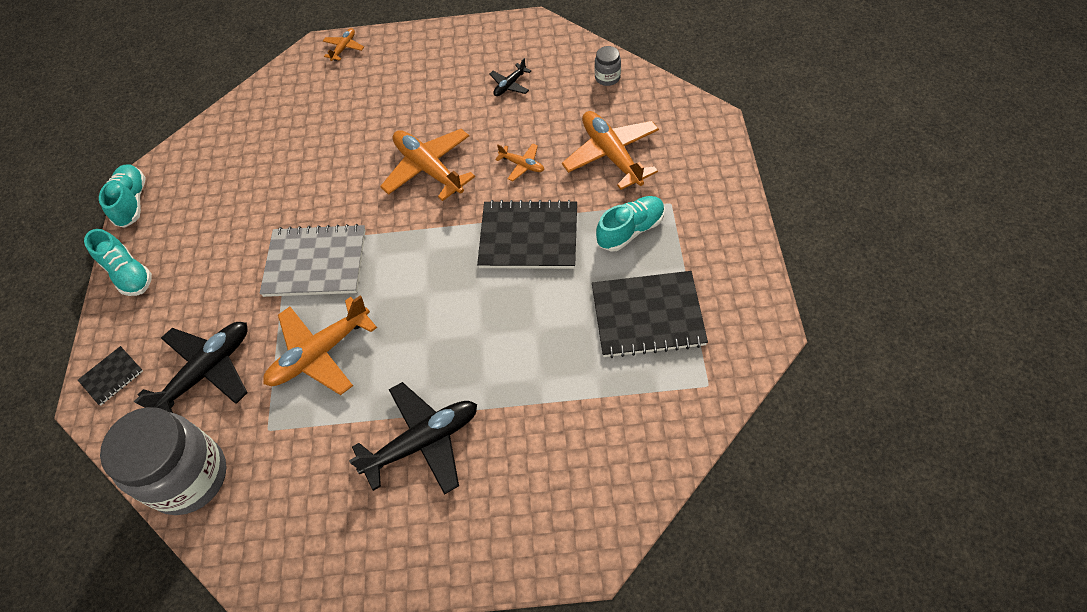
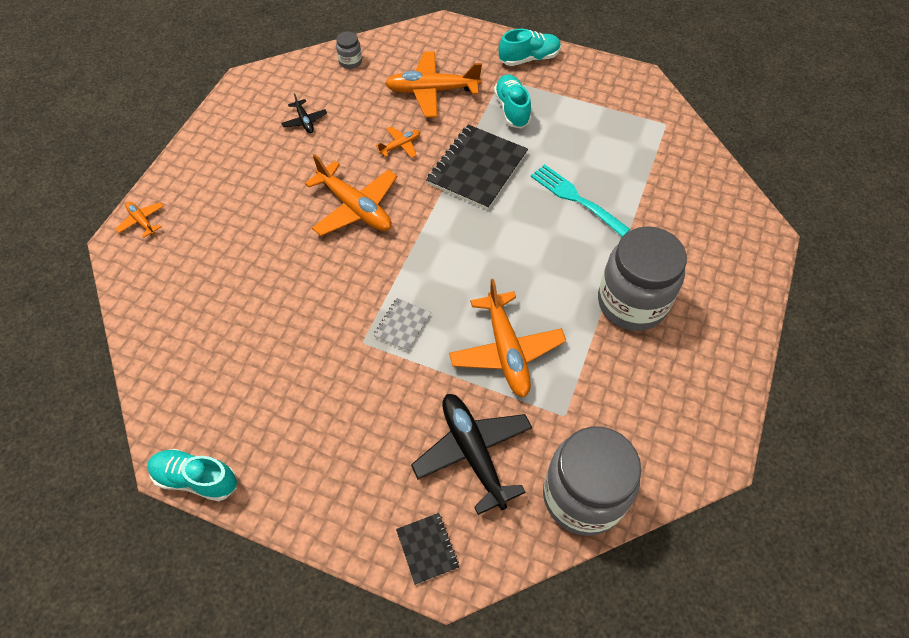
camera: 70 degrees left, 0 degrees up
turquoise shoe [84,229,152,296] -> turquoise shoe moved to [499,29,561,66]
grey notebook [260,224,366,297] -> grey notebook [374,298,431,352], size x0.49
black plane [349,382,477,495] -> grey jar [598,226,687,331]
orange plane [380,129,475,201] -> orange plane turned 120 degrees counterclockwise [305,154,397,236]
black notebook [592,271,708,358] -> none
none -> turquoise fork [531,164,630,237]

